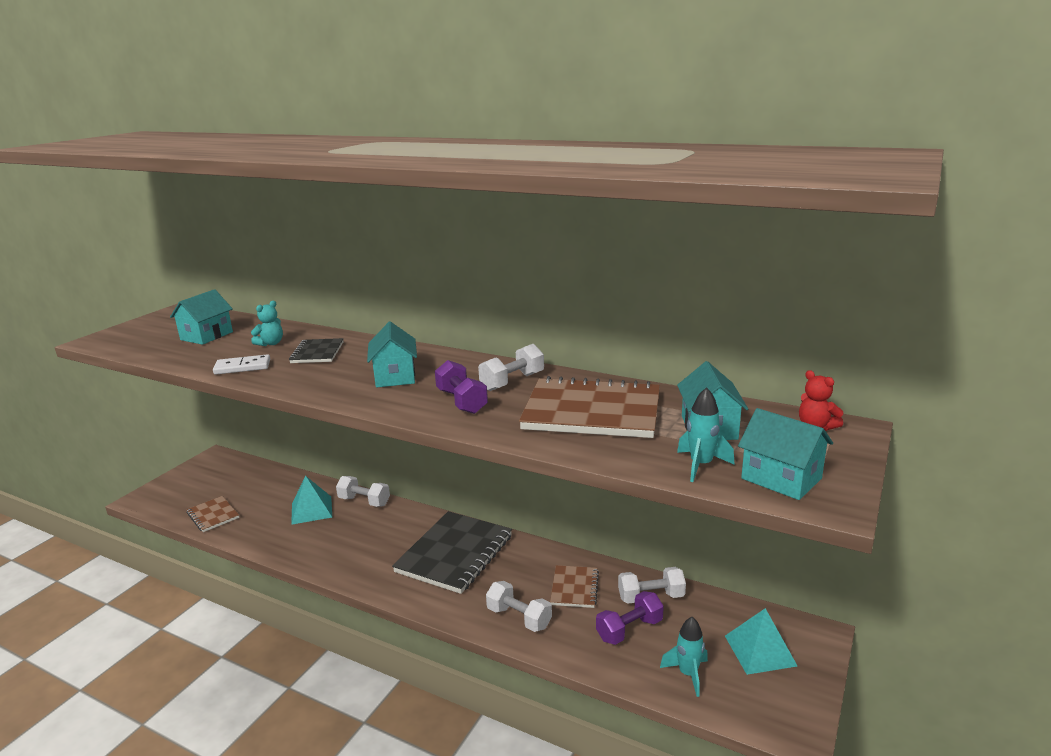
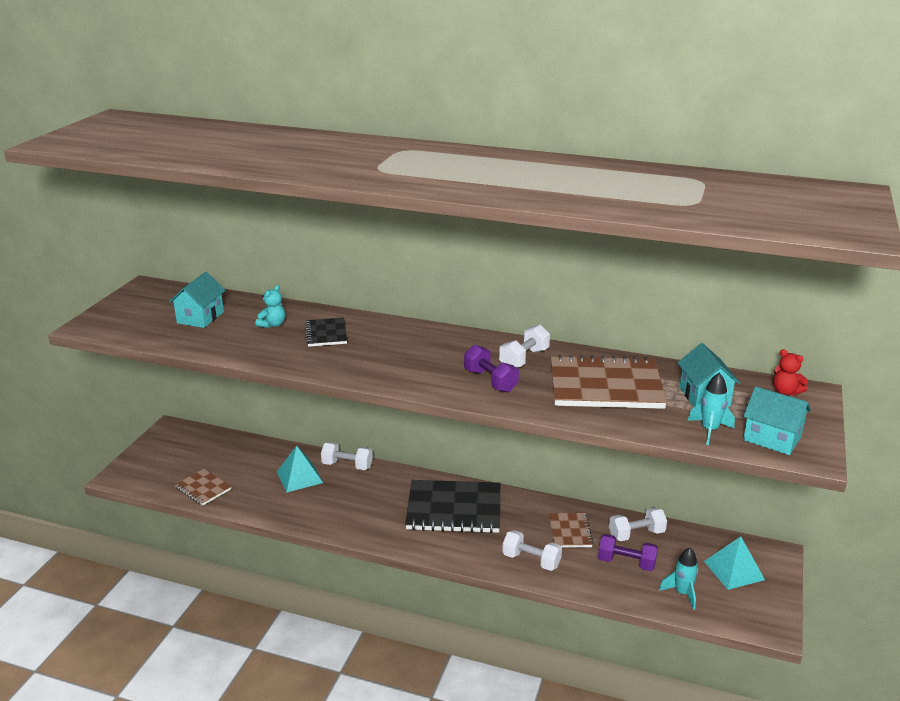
camera: 10 degrees left, 5 degrees up
white domino [213,354,270,375] -> none
turquoise house [367,322,417,387] -> none
black notebook [392,511,512,594] -> black notebook turned 75 degrees clockwise [405,480,500,533]
purple dumbbell [596,591,664,645] -> purple dumbbell turned 60 degrees clockwise [598,534,658,571]

